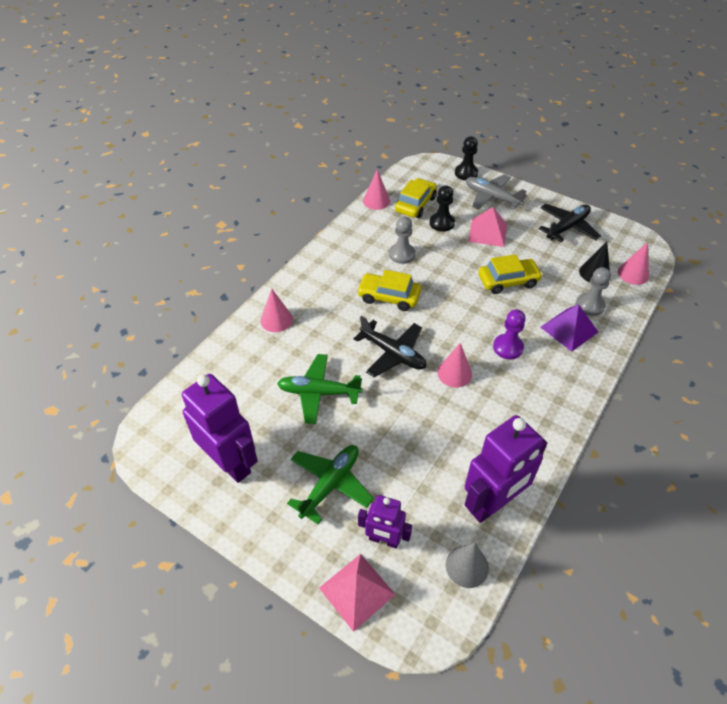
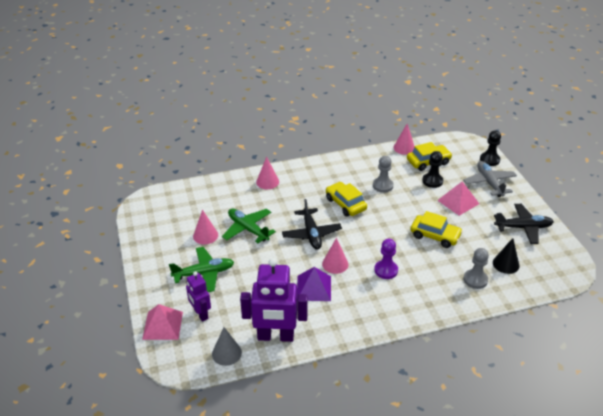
camera: 40 degrees right, 10 degrees down
purple robot [182,374,258,483] -> none
purple pyramid [540,304,598,352] -> purple pyramid moved to [297,267,331,301]
pink cone [618,242,649,285] -> pink cone moved to [193,209,218,244]

